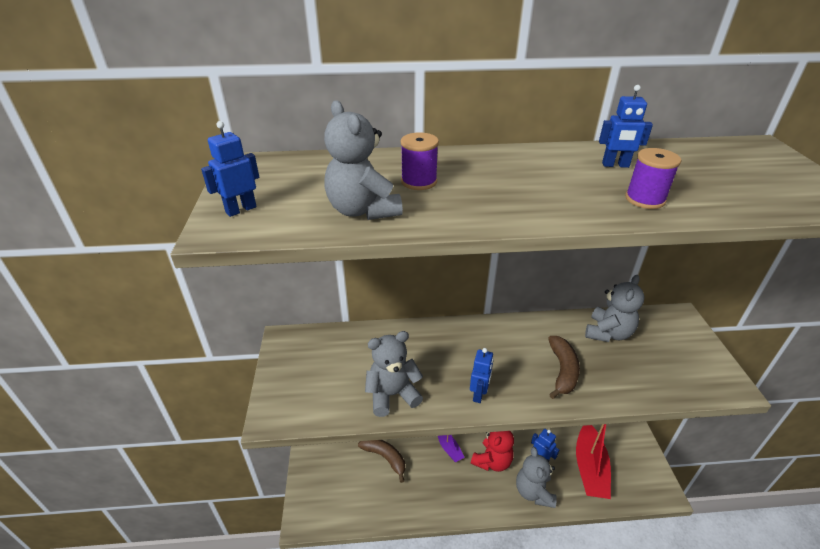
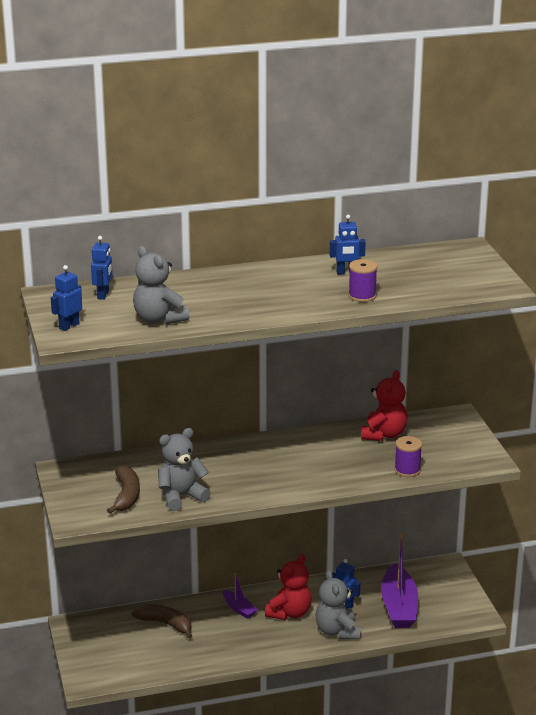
camera: 10 degrees left, 10 degrees down
purple spool [401,132,439,190] -> purple spool moved to [394,436,422,477]
blue robot [470,348,493,403] -> blue robot moved to [91,236,113,300]
brown banana [548,336,580,399] -> brown banana moved to [107,465,140,514]
red boat [576,424,611,499] -> purple boat [381,534,418,628]
grey teddy bear [585,275,644,342] -> red teddy bear [361,370,408,441]

